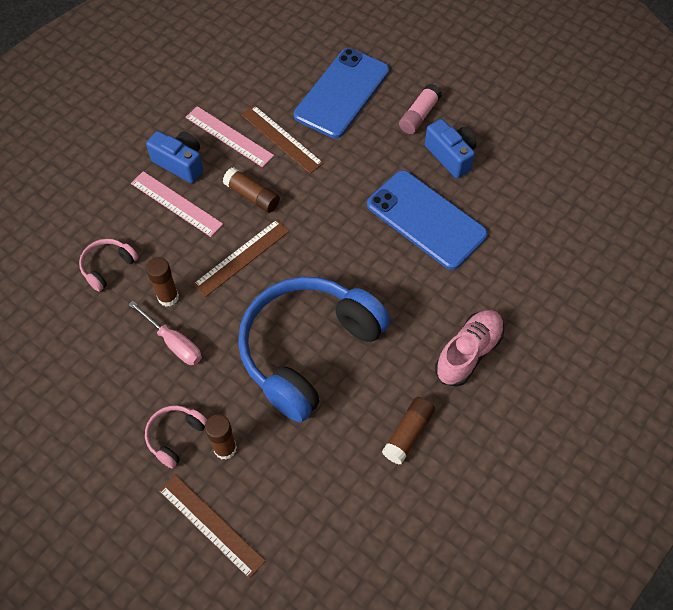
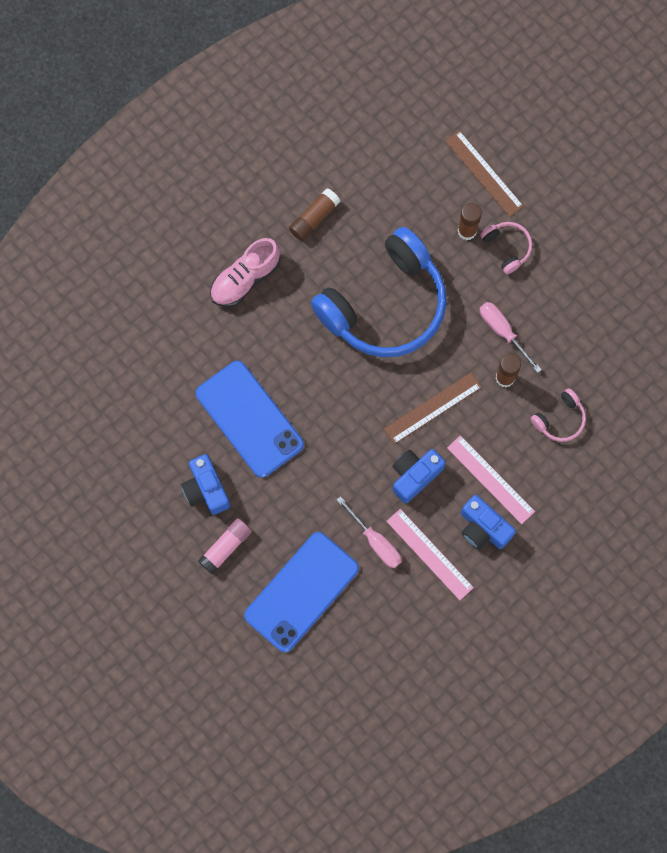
camera: 170 degrees left, 15 degrees up
pink headphones [145,405,207,469] -> pink headphones turned 75 degrees counterclockwise [480,222,532,274]
brown glue stick [223,167,280,213] -> blue camera [392,449,446,504]
brown ruler [241,105,324,174] -> pink screwdriver [337,496,402,568]

